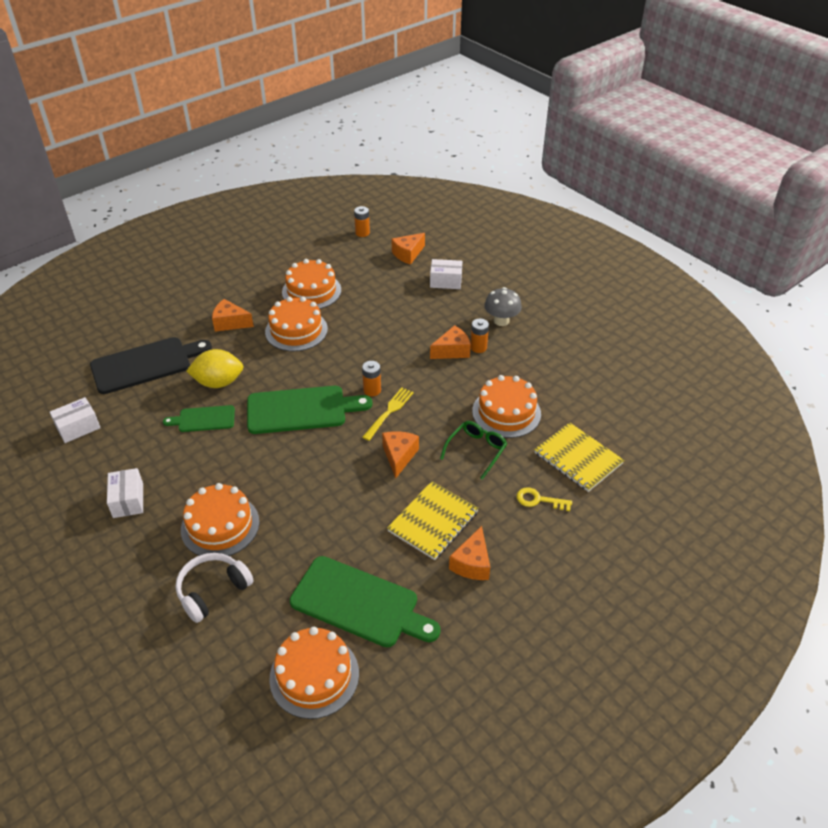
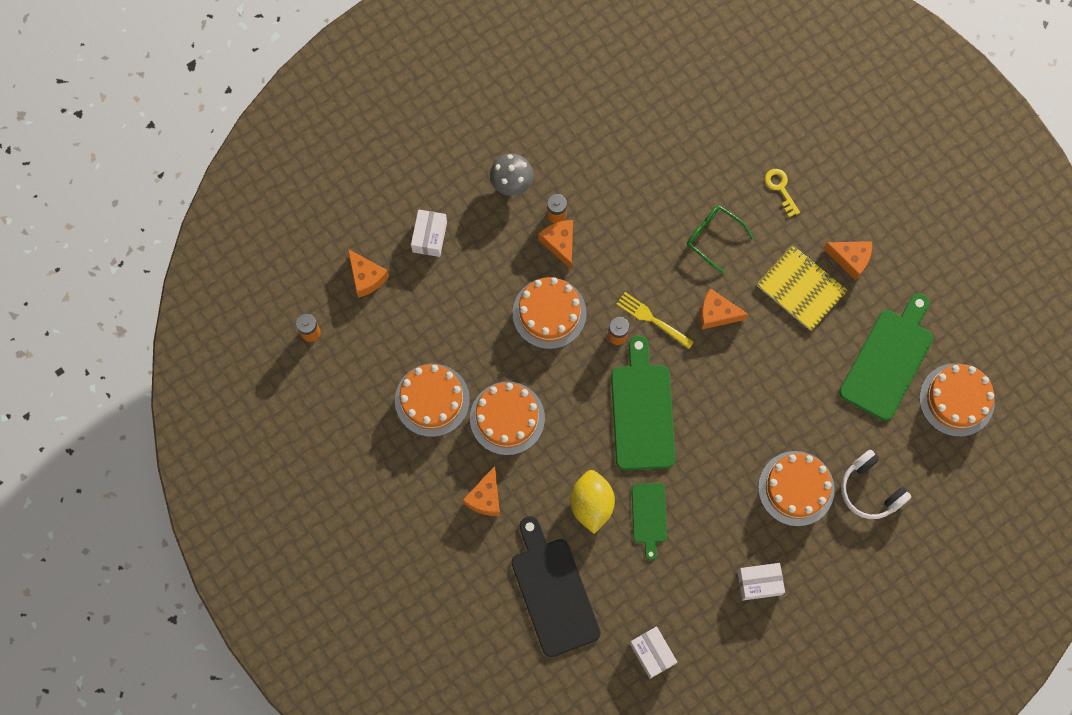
camera: 85 degrees left, 30 degrees up
orange cake [472,375,541,438] -> orange cake moved to [513,277,587,349]
yellow key [517,487,572,511] -> yellow key turned 135 degrees clockwise [765,169,800,217]
yellow notebook [534,422,624,492] -> none

